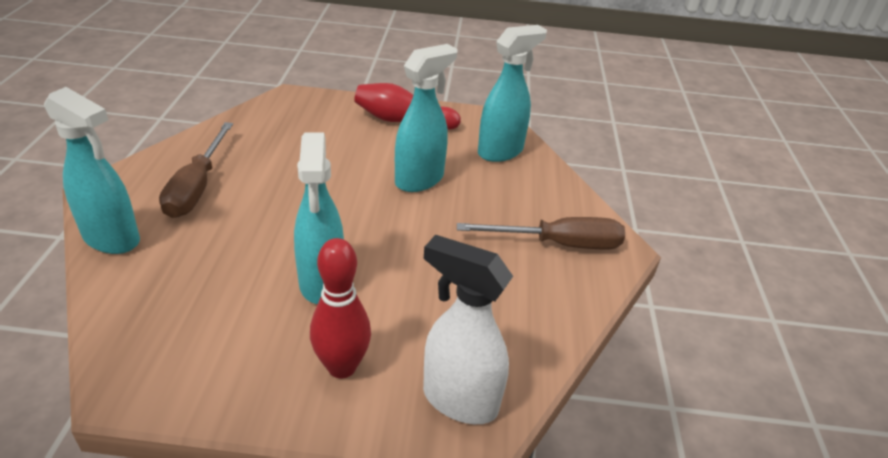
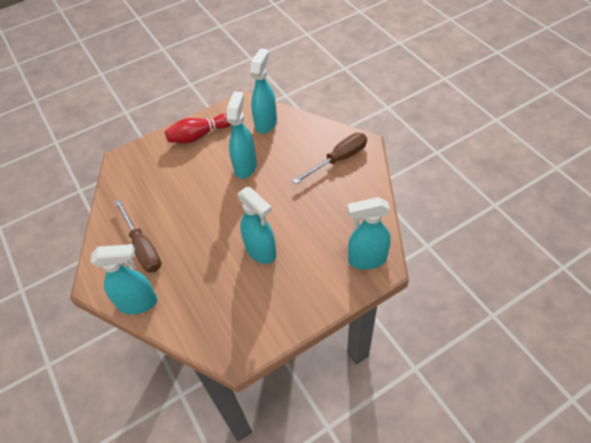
camera: 30 degrees left, 15 degrees up
red bowling pin [310,238,371,379] -> none
white spray bottle [423,235,513,424] -> turquoise spray bottle [347,197,391,270]

